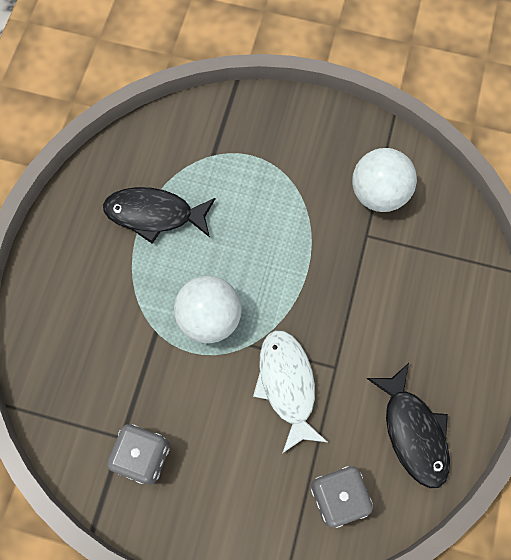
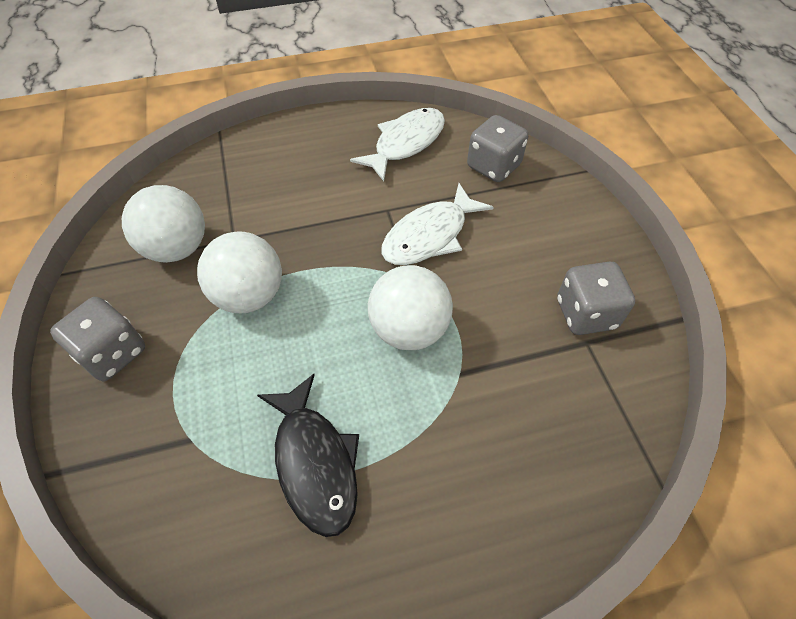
camera: 120 degrees left, 15 degrees down
black fish [367,363,450,488] -> white fish [350,108,445,181]
none -> grey dice [50,297,145,381]
none -> white ball [197,232,282,313]

